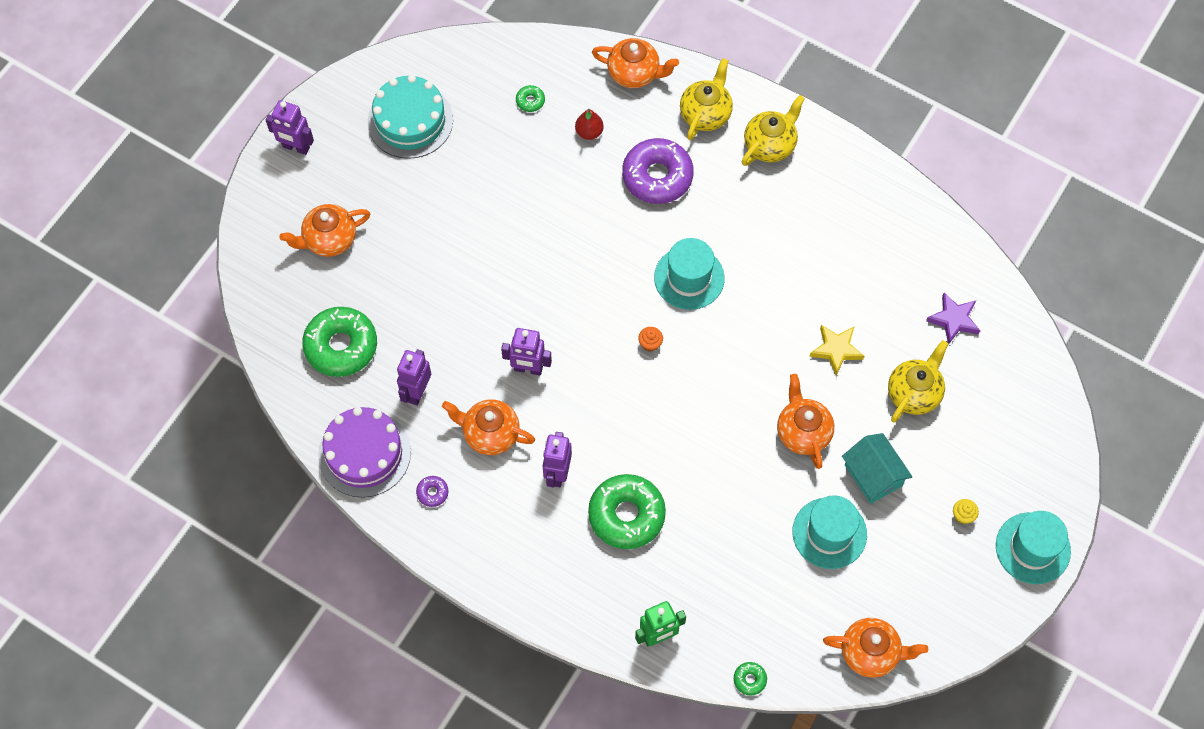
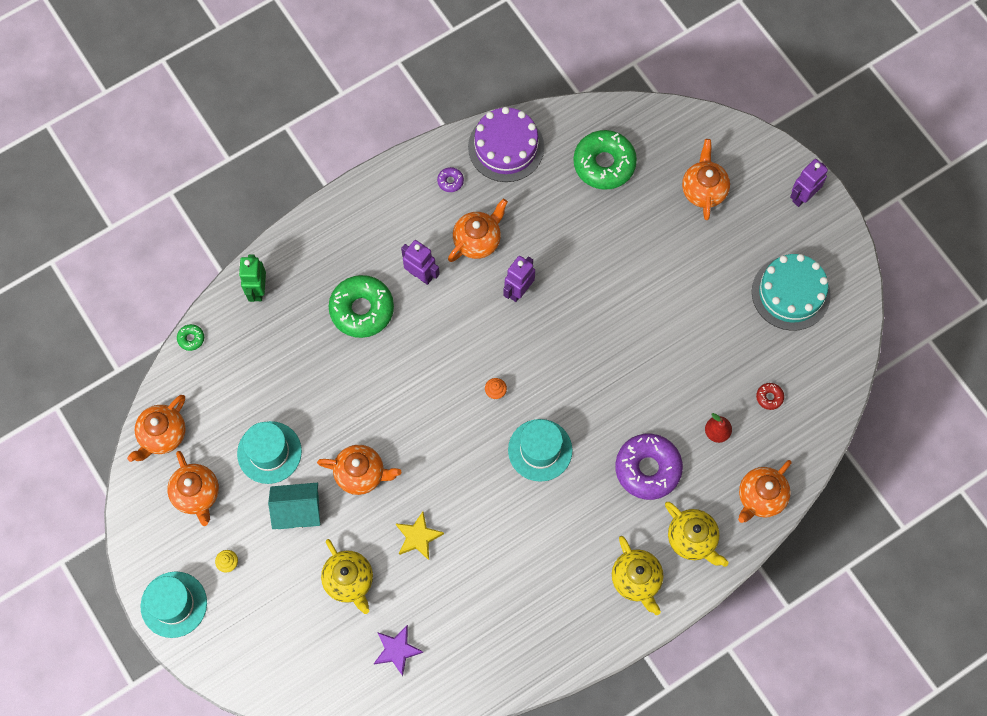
camera: 115 degrees right, 5 degrees up
purple robot [397,349,431,405] -> none
green donut [516,85,545,112] -> red donut [756,383,784,410]
none -> orange teapot [167,451,219,526]

